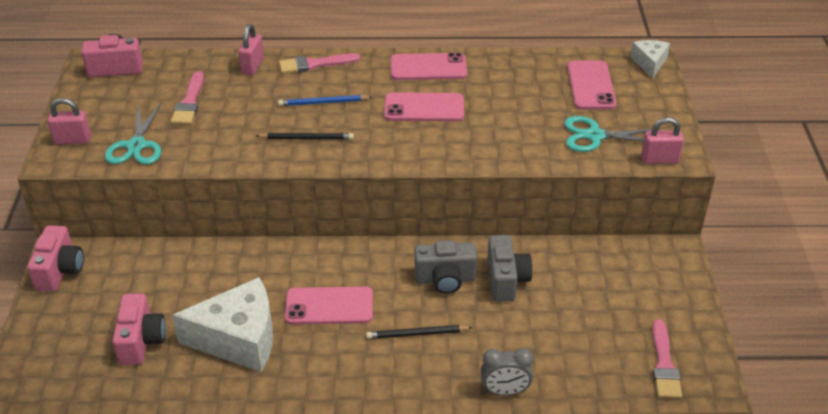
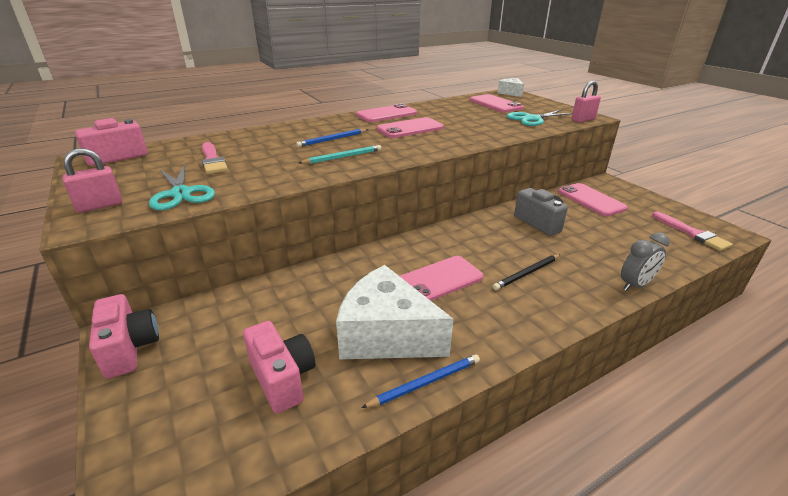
camera: 30 degrees left, 10 degrees down
white cheese [172,277,273,372] -> white cheese turned 120 degrees counterclockwise [336,265,454,359]
pink padlock [238,24,264,75] -> none
black pencil [256,133,354,140] -> turquoise pencil [299,145,381,164]
pink brush [279,53,361,74] -> none
grey camera [414,240,477,294] -> none
none -> blue pencil [361,354,480,408]
none -> pink phone [558,183,628,216]

